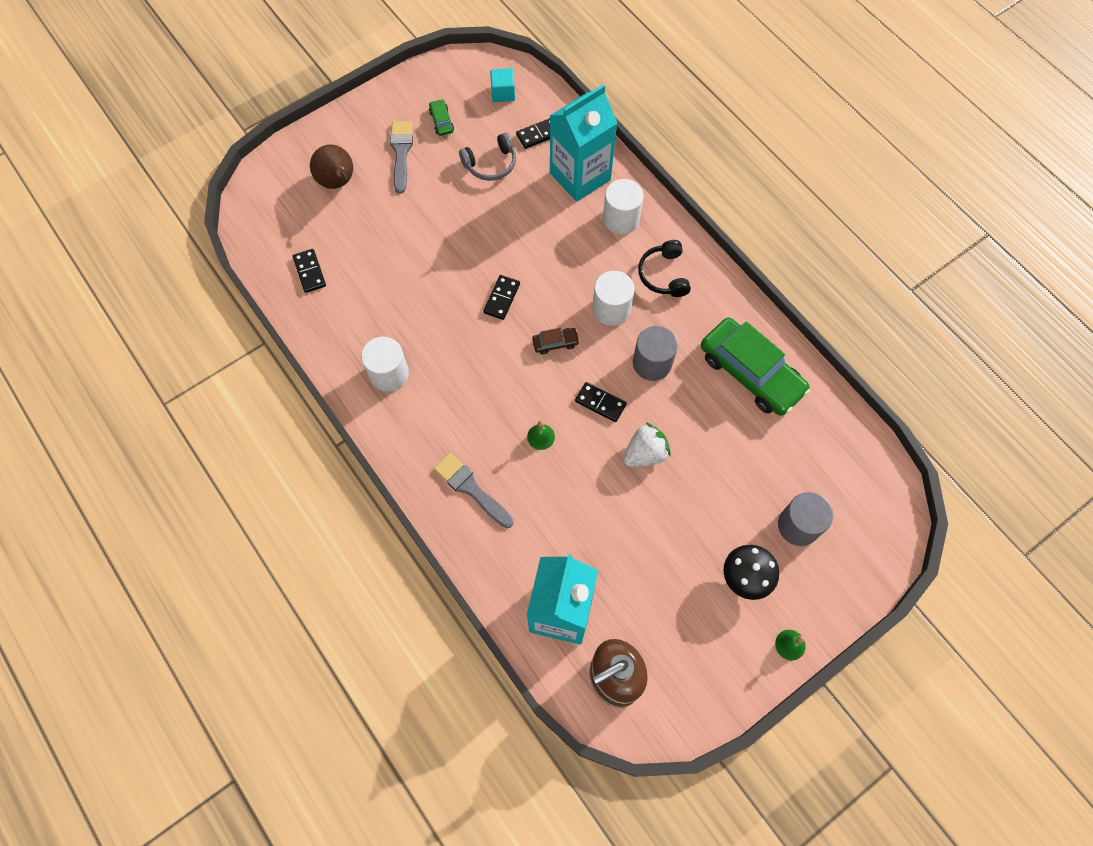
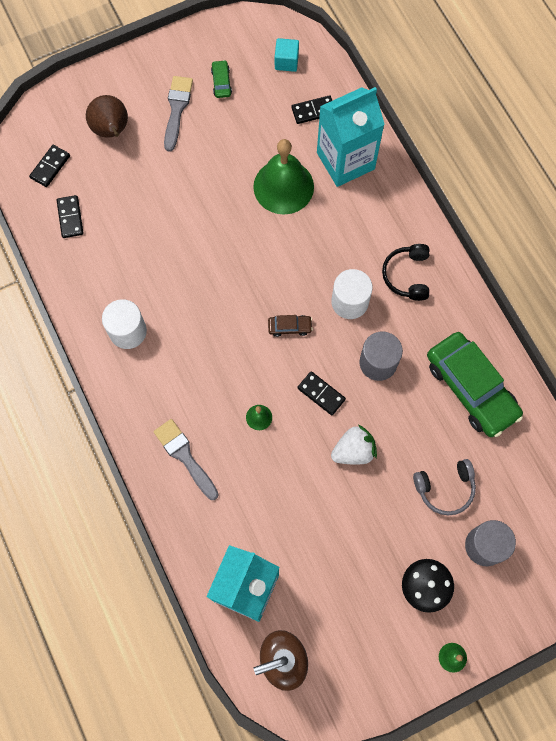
camera: 10 degrees right, 5 degrees up
grey headphones [459,132,516,181] -> grey headphones moved to [413,459,476,515]
black domino [483,275,520,320] -> black domino moved to [29,145,70,187]
white cylinder [603,179,644,234] -> none
none -> green bell [253,139,314,215]

